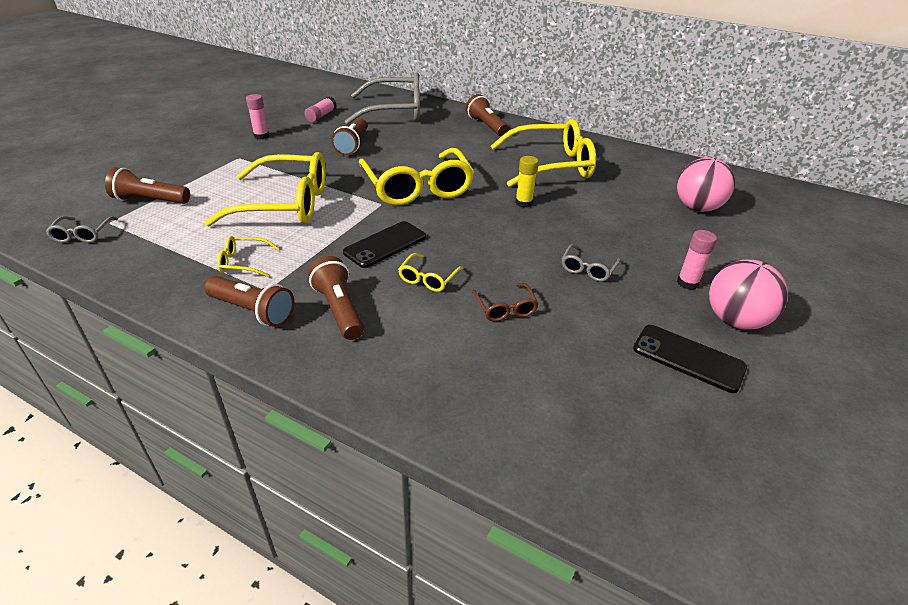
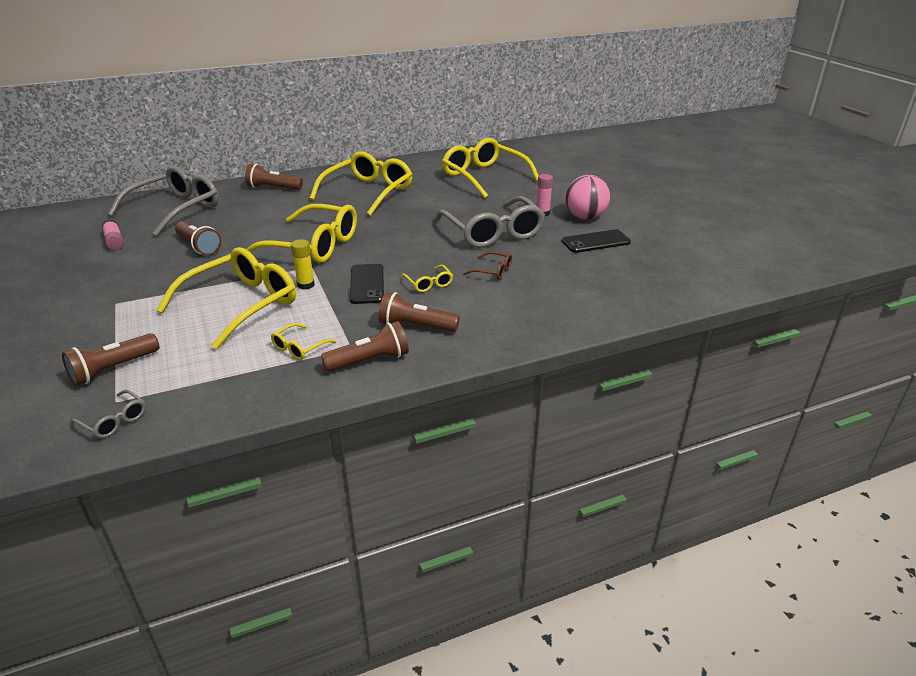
camera: 50 degrees left, 5 degrees down
pink glue stick [246,94,269,139] -> none
yellow glue stick [515,156,539,208] -> yellow glue stick moved to [291,239,315,290]
grey glasses [561,244,621,282] -> grey glasses [436,196,545,248], size x2.36
pink ball [677,157,735,212] -> yellow glasses [442,138,539,198]

